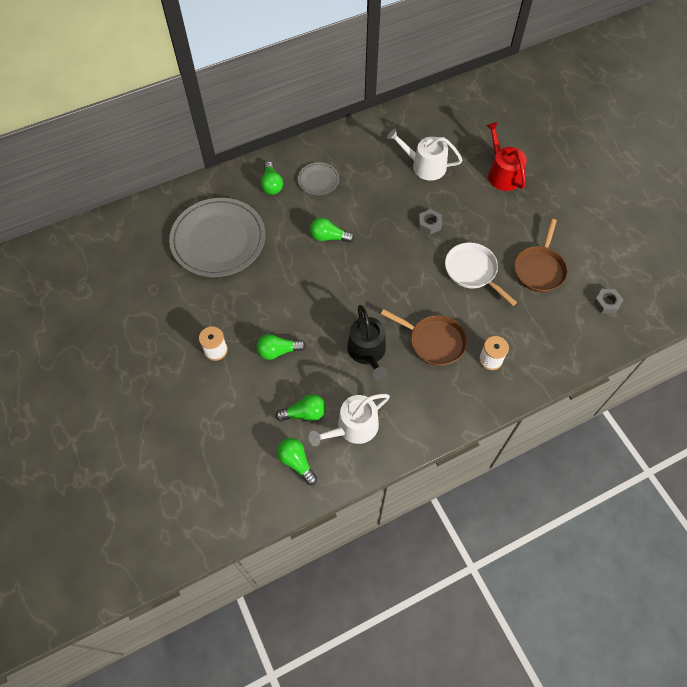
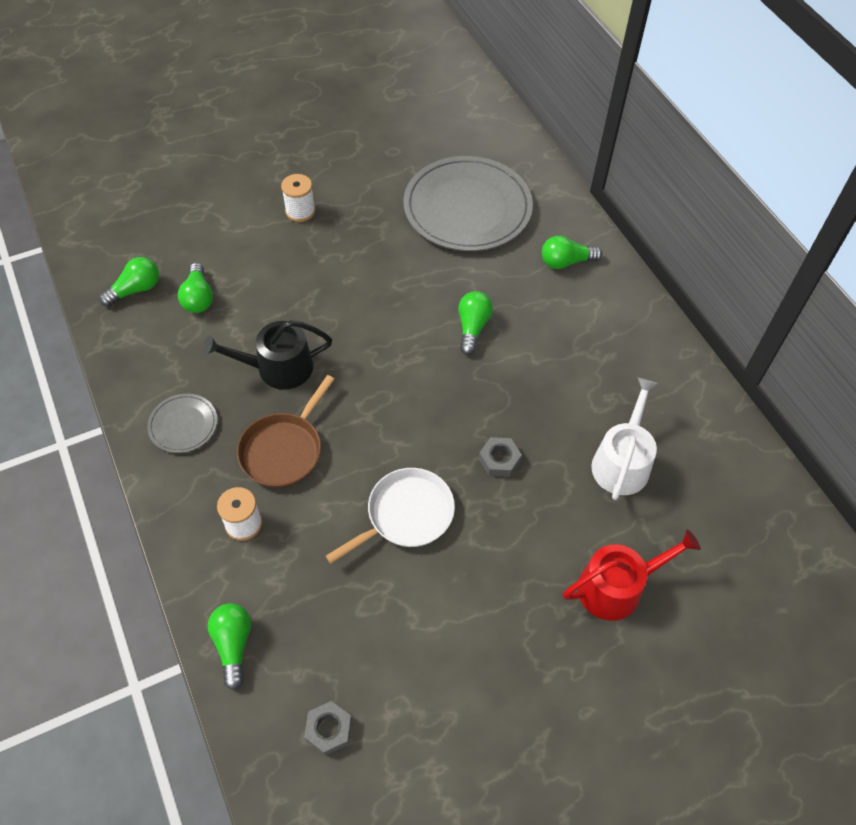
camera: 90 degrees right, 5 degrees down
green light bulb [256,334,306,360] -> green light bulb moved to [208,603,251,690]
grey plate [298,162,339,195] -> grey plate moved to [147,394,217,453]
white watering can [309,394,390,446] -> none
brown pan [514,219,568,292] -> none

